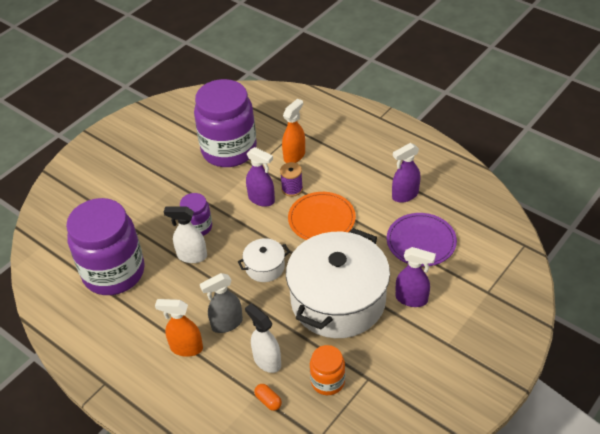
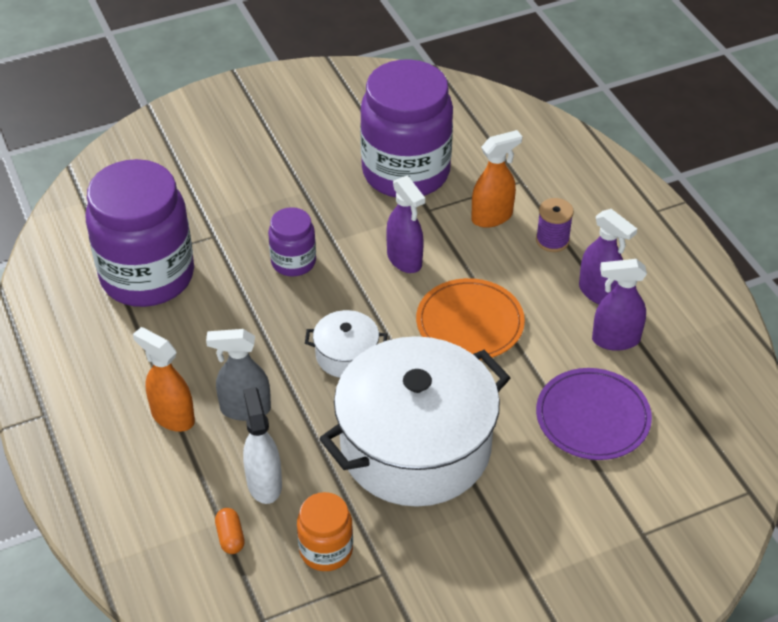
camera: 25 degrees right, 0 degrees up
white spray bottle [164,206,207,263] -> none
purple spool [280,162,303,197] -> purple spool moved to [536,198,574,252]
purple spray bottle [396,247,436,307] -> purple spray bottle moved to [579,209,637,304]

